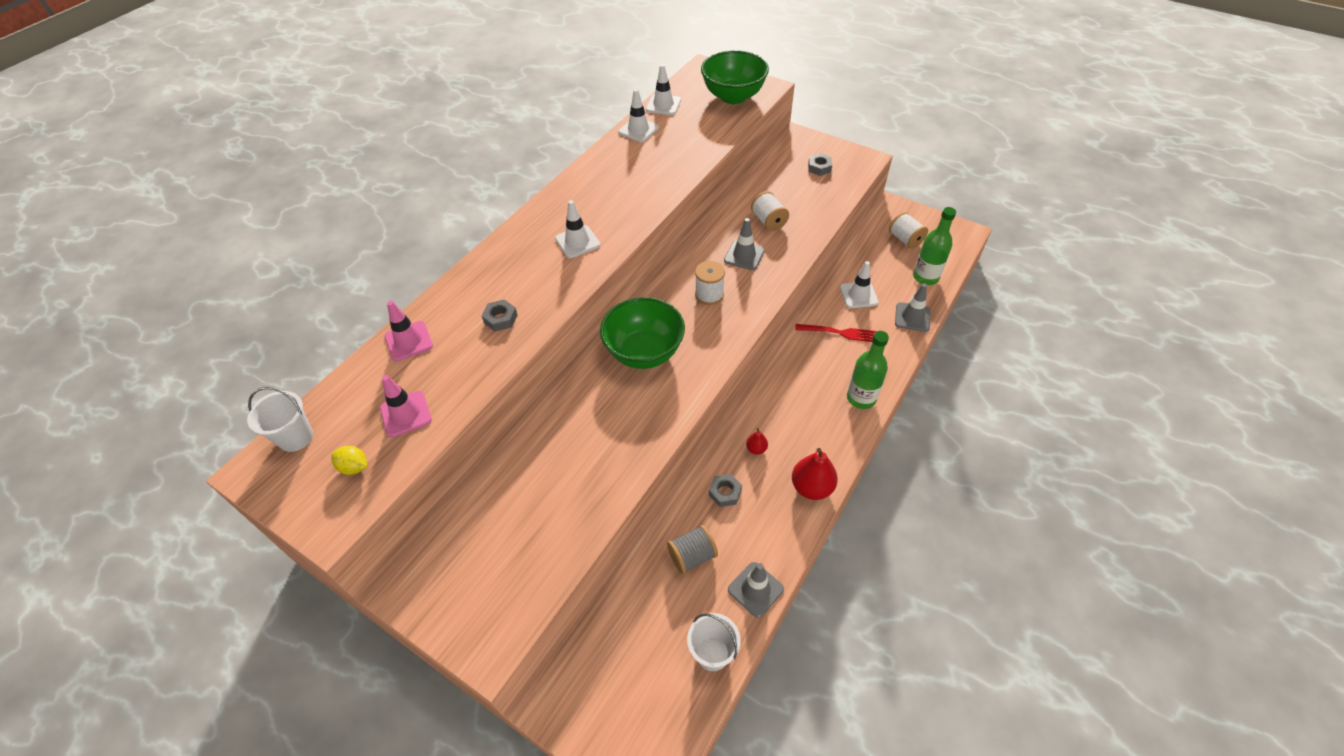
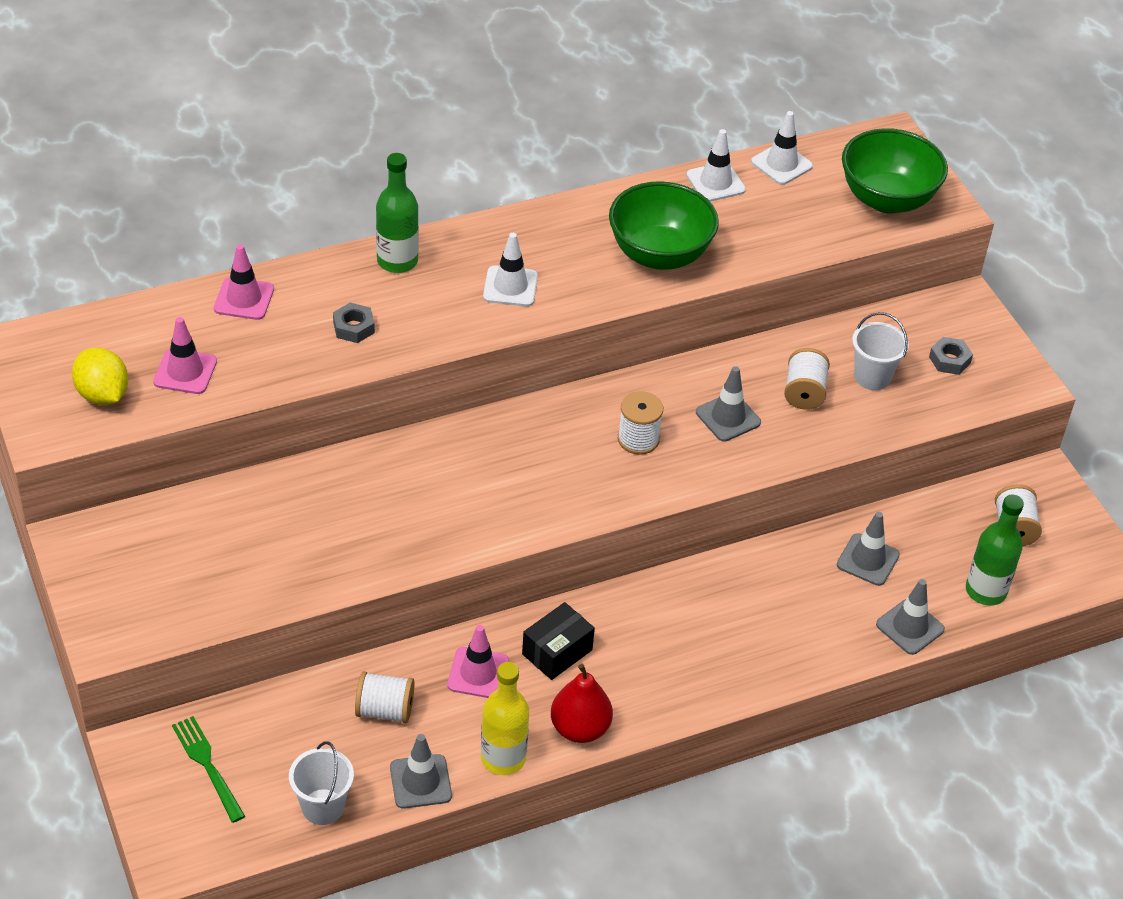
camera: 30 degrees right, 5 degrees down
white bucket [247,387,313,452] -> white bucket moved to [852,312,909,390]
yellow lemon [331,446,367,475] -> yellow lemon [72,348,128,405], size x1.62
green bowl [600,297,685,369] -> green bowl moved to [609,181,719,270]
grey spool [667,525,718,574] -> white spool [355,671,414,723]
grey nut [709,474,742,507] -> pink traffic cone [447,625,509,698]
red pear [746,428,768,454] -> black box [522,602,595,680]
red fork [795,324,877,342] -> none
white traffic cone [840,261,878,308] -> grey traffic cone [837,512,900,586]
green bottle [847,331,889,409] -> green bottle moved to [376,153,419,273]
none -> green fork [172,716,245,823]
none -> yellow bottle [481,662,529,775]

